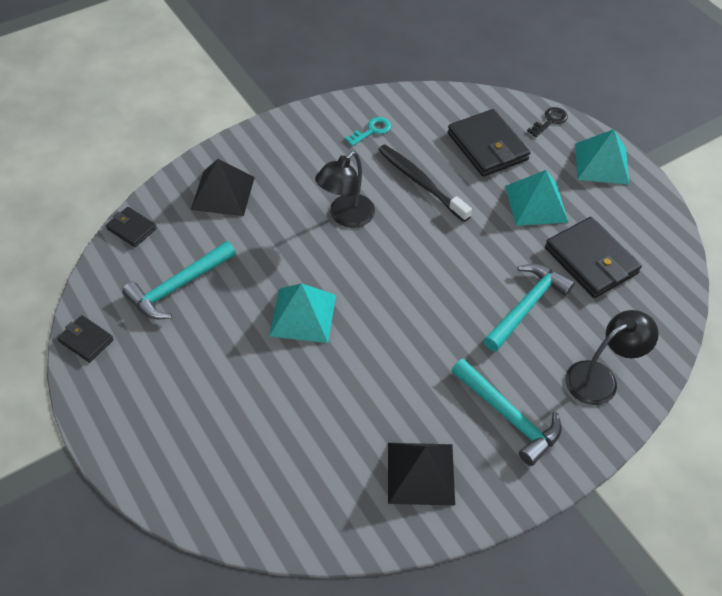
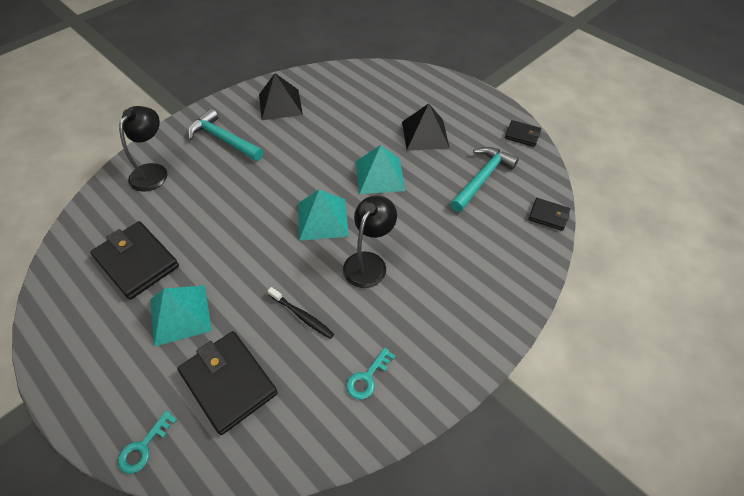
camera: 170 degrees right, 0 degrees up
black pyramid [191,159,255,216] -> black pyramid moved to [402,103,450,151]
black toothbrush [378,145,472,222] -> black toothbrush [268,287,334,339], size x0.63
turquoise hammer [484,264,575,351] -> none
black key [527,107,568,137] -> turquoise key [118,410,178,474]
black lamp [565,310,659,405] -> black lamp turned 150 degrees clockwise [119,106,168,192]
turquoise pyramid [575,129,629,185] -> turquoise pyramid moved to [298,190,349,241]

